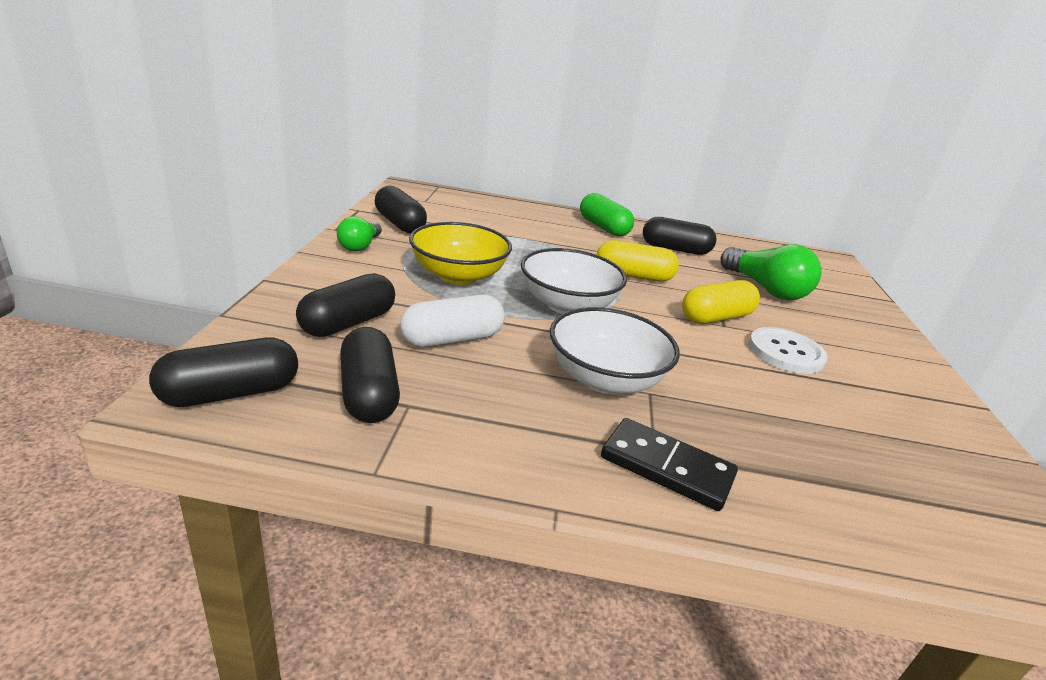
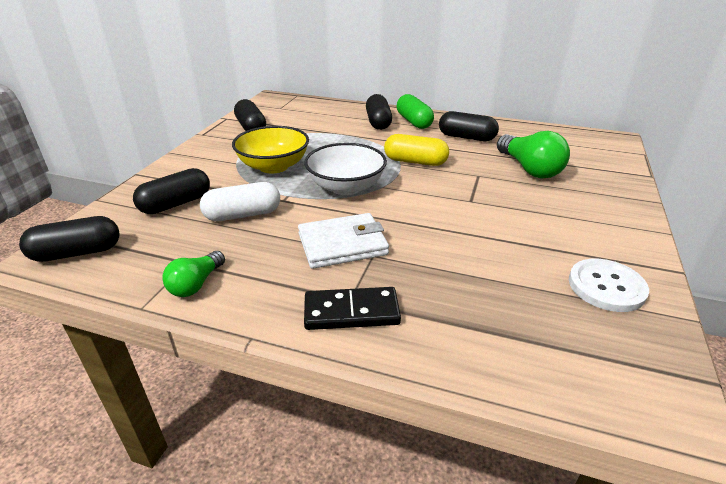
camera: 15 degrees right, 5 degrees up
green light bulb [337,216,382,252] -> green light bulb moved to [162,251,225,297]
black capsule [340,327,400,423] -> black capsule moved to [366,94,392,130]
white bowl [550,307,680,394] -> white wallet [298,213,389,269]
black domino [601,418,738,511] -> black domino turned 45 degrees counterclockwise [304,287,401,330]
yellow capsule [682,280,760,324] -> none
white button [748,327,828,374] -> white button moved to [569,259,649,312]

